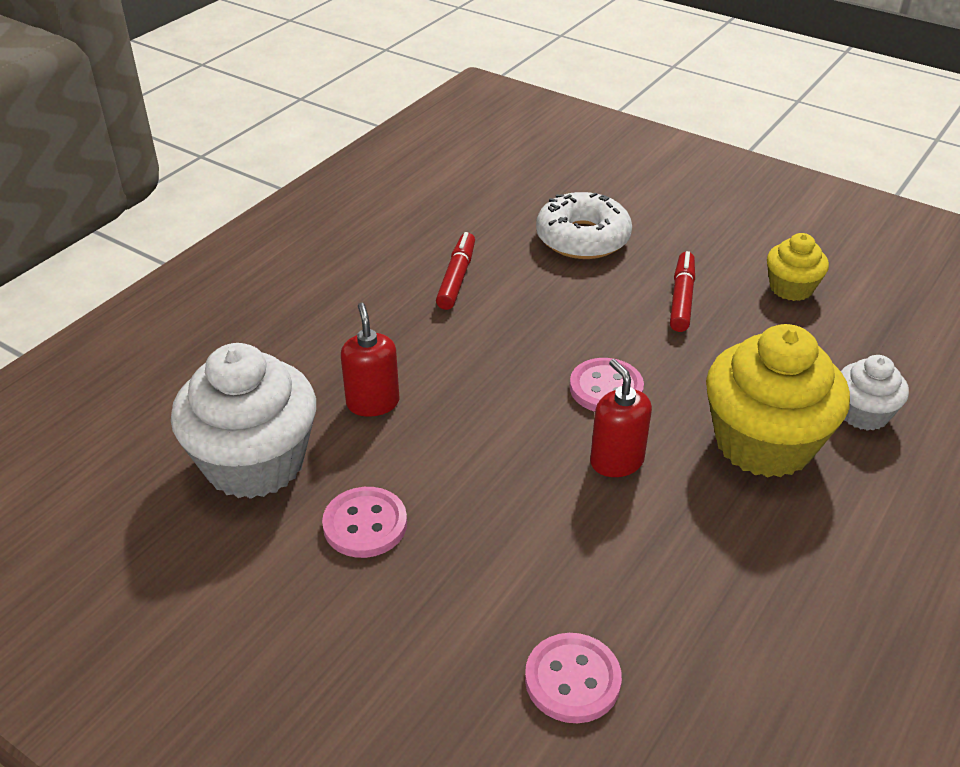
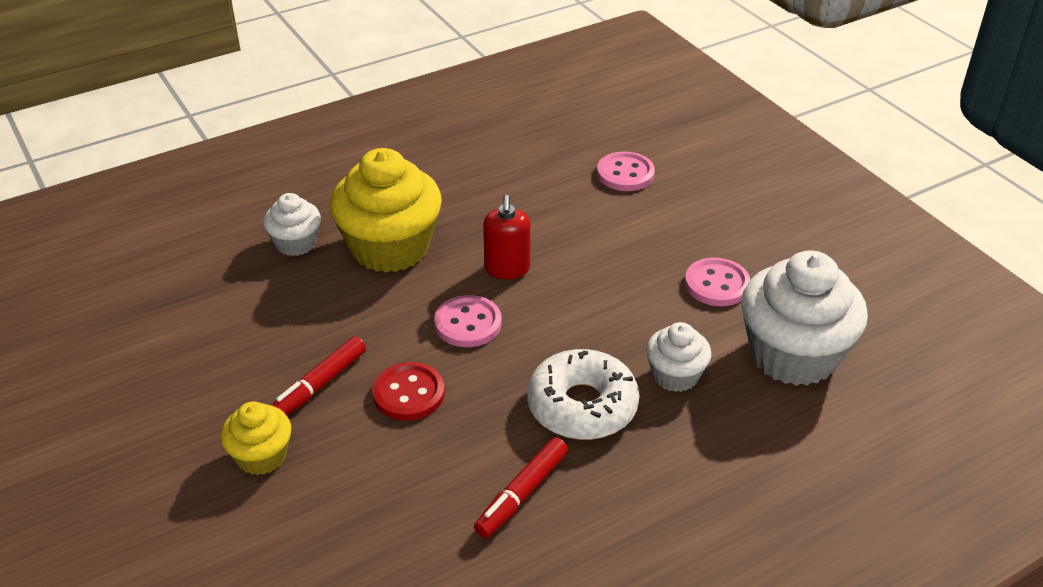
camera: 155 degrees left, 0 degrees up
red soap dispenser [341,303,400,417] -> white cupcake [646,322,711,392]
white donut [536,192,632,259] -> white donut moved to [527,349,639,440]
yellow cupcake [767,233,829,301] -> yellow cupcake moved to [221,402,291,475]
none -> red button [372,362,445,421]

